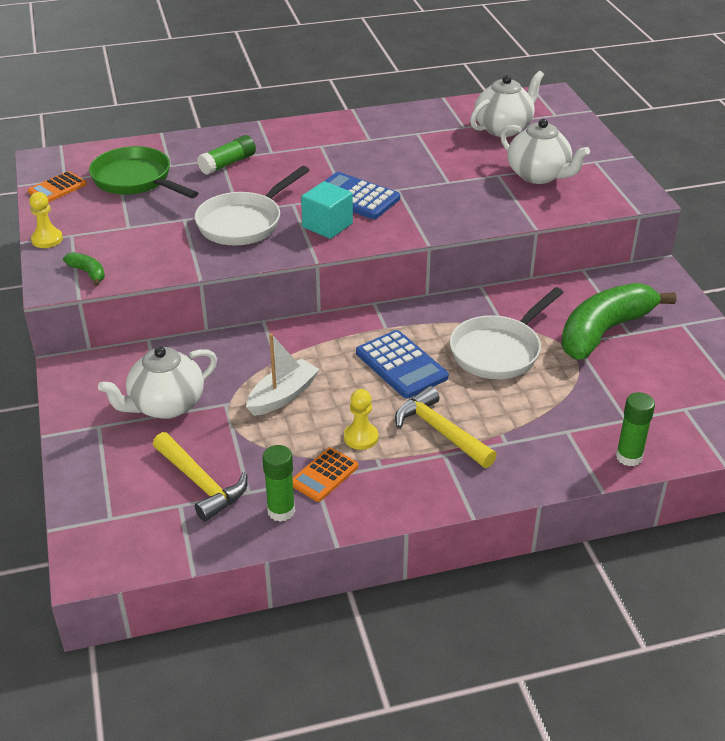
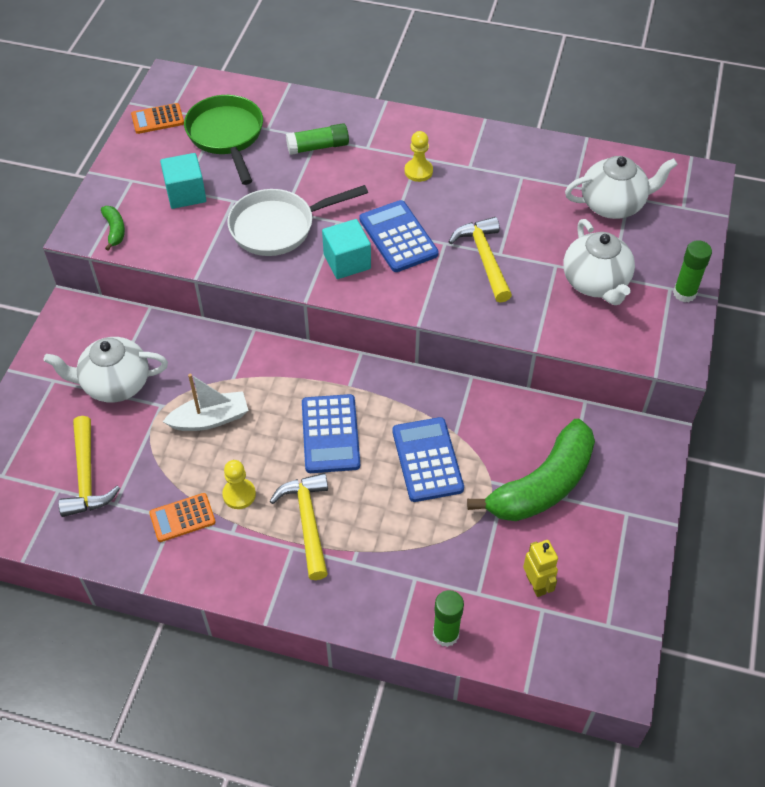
camera: 30 degrees right, 15 degrees up
yellow pawn [29,192,63,248] -> yellow pawn moved to [405,131,433,182]
green glue stick [262,445,295,522] -> green glue stick moved to [673,240,712,302]
white pan [450,287,564,379] -> blue calculator [392,417,464,502]
green banana [561,283,676,360] -> green banana turned 150 degrees clockwise [467,419,595,521]
none -> turquoise cube [160,153,206,209]
none -> yellow hammer [449,217,512,303]
none -> yellow robot [523,540,558,597]

